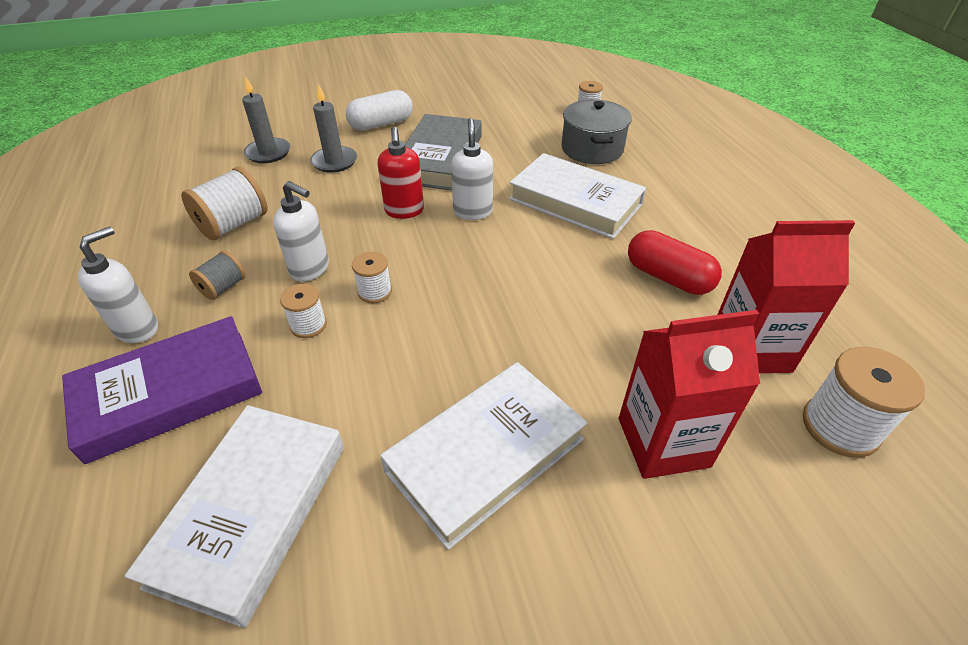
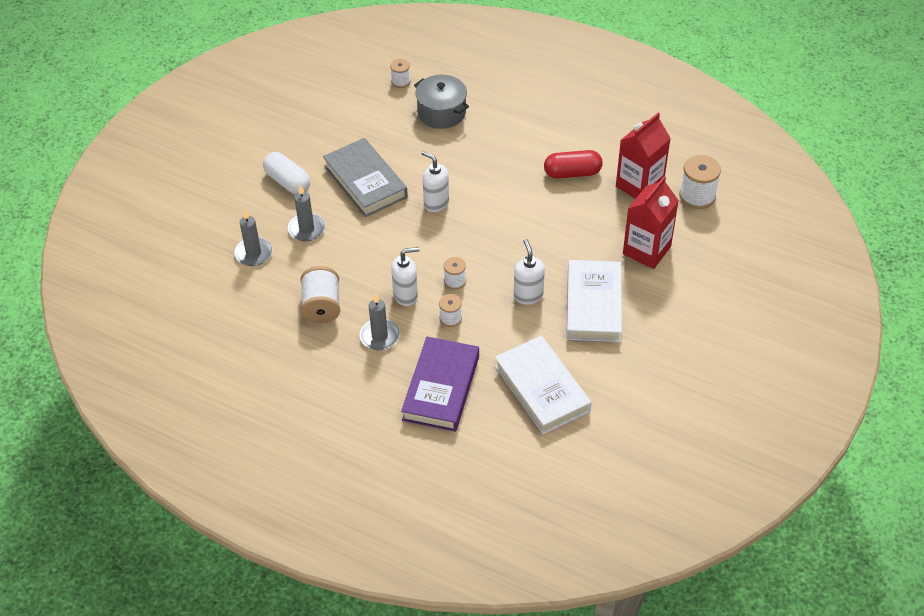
camera: 45 degrees left, 5 degrees up
white soap dispenser [78,226,158,343] -> white soap dispenser moved to [514,239,545,305]
grey spool [189,251,245,300] -> grey candle [360,293,400,350]
white capsule [346,90,413,131] -> white capsule turned 60 degrees counterclockwise [263,152,310,194]
red soap dispenser [377,127,424,219] -> none
white book [509,153,646,239] -> none

